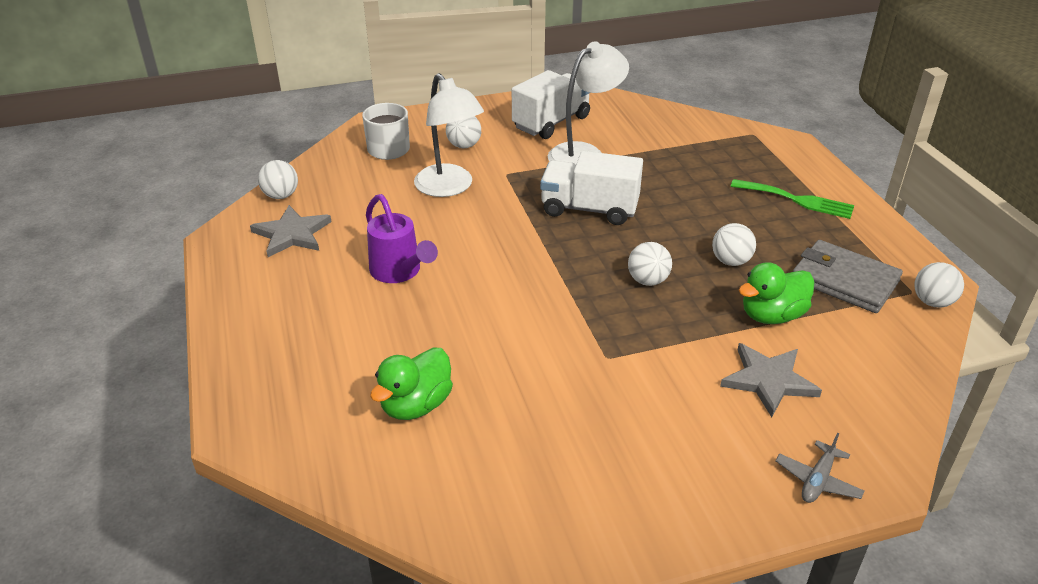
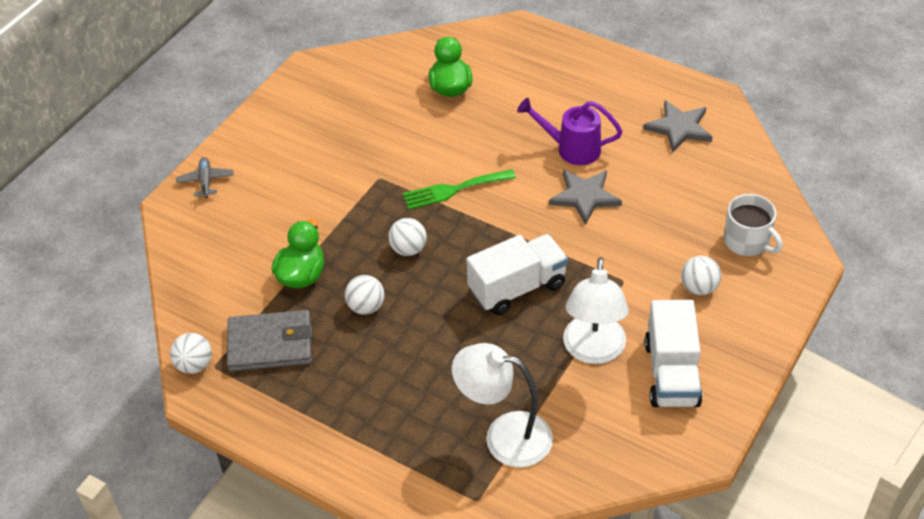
camera: 140 degrees right, 10 degrees up
white ball [258,160,298,199] -> none
white lamp [414,73,484,197] -> white lamp moved to [452,343,553,467]
grey star [720,343,822,417] -> grey star moved to [549,170,622,225]
green fork [731,179,854,219] -> green fork moved to [403,169,516,209]

